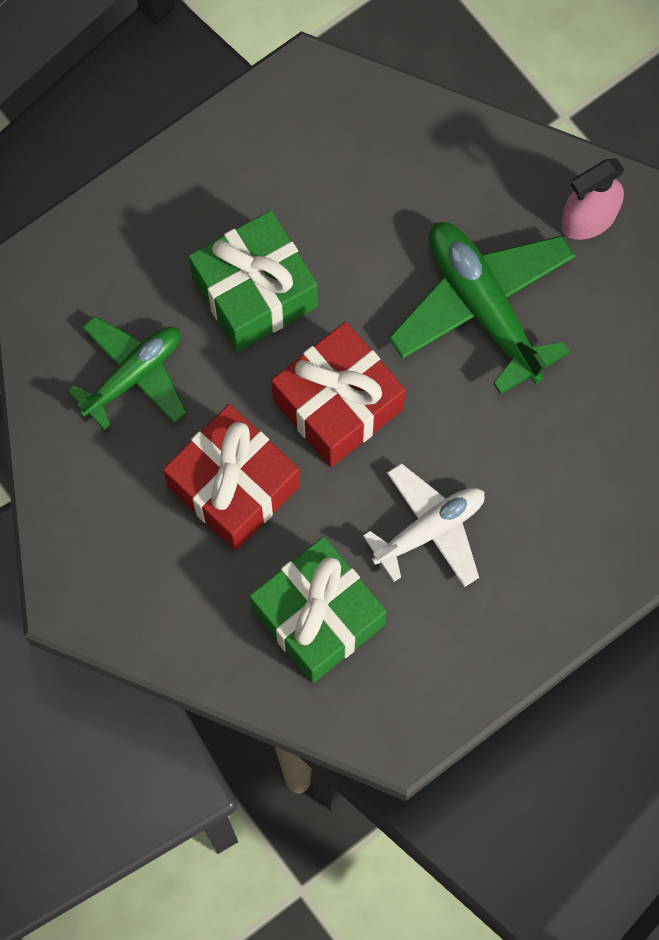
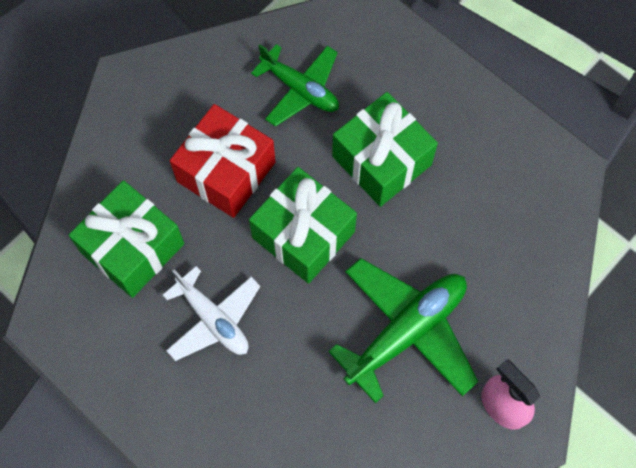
camera: 80 degrees right, 5 degrees down
red gift [271,322,406,467] -> green gift [249,167,357,284]

